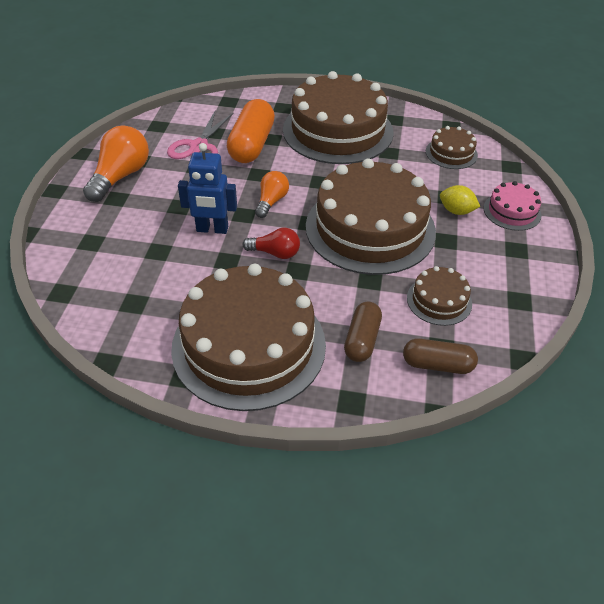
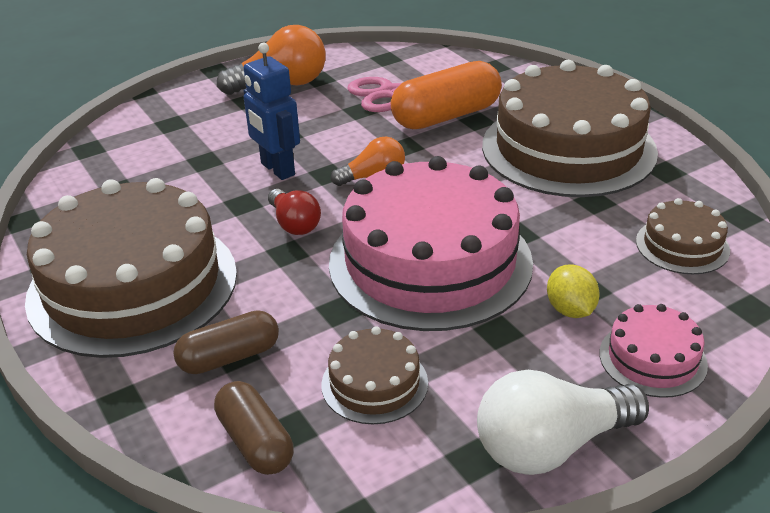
camera: 50 degrees right, 10 degrees down
brown cake [306,158,436,275] -> pink cake [329,156,533,331]
none -> white light bulb [477,370,649,475]

